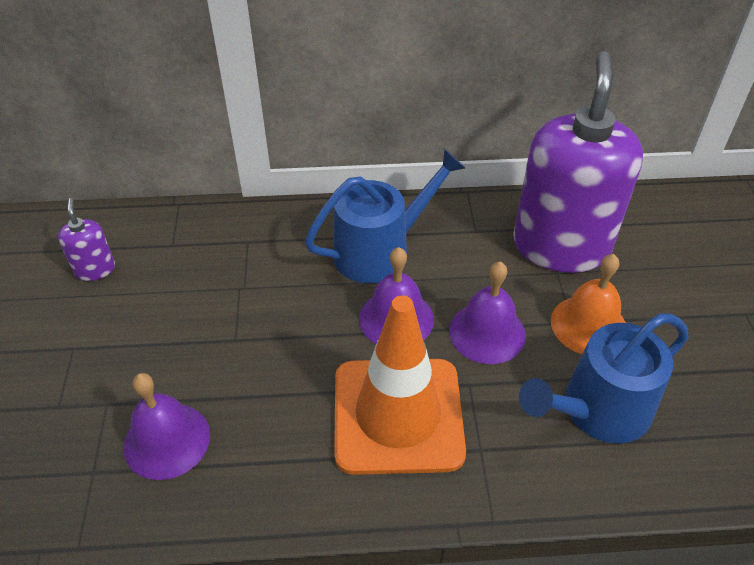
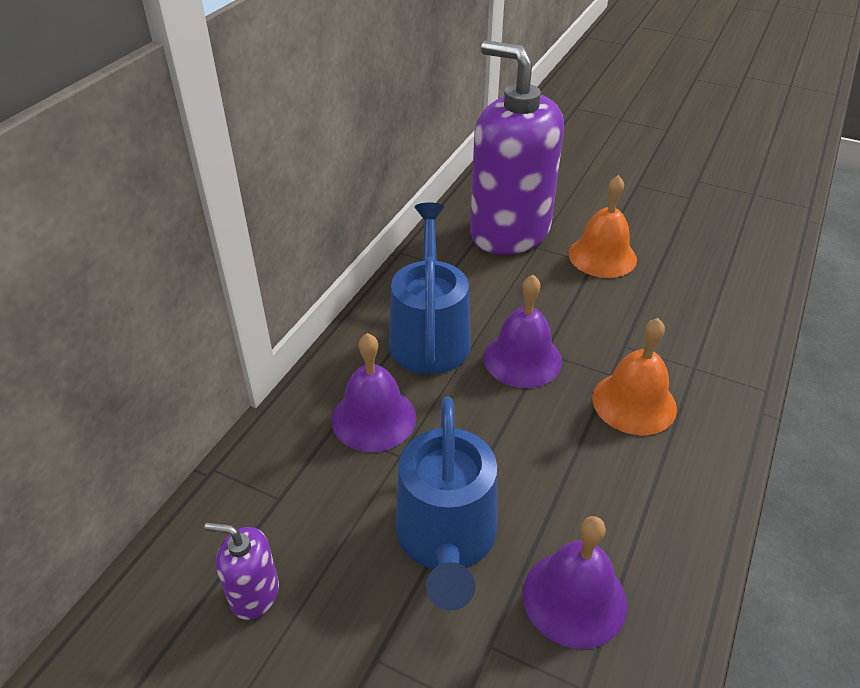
camera: 60 degrees left, 5 degrees down
orange traffic cone [334,295,466,475] -> orange bell [593,318,677,435]
purple bell [449,261,526,364] -> purple bell moved to [332,333,416,452]
blue watering can [519,314,689,444] -> blue watering can moved to [395,397,497,611]

